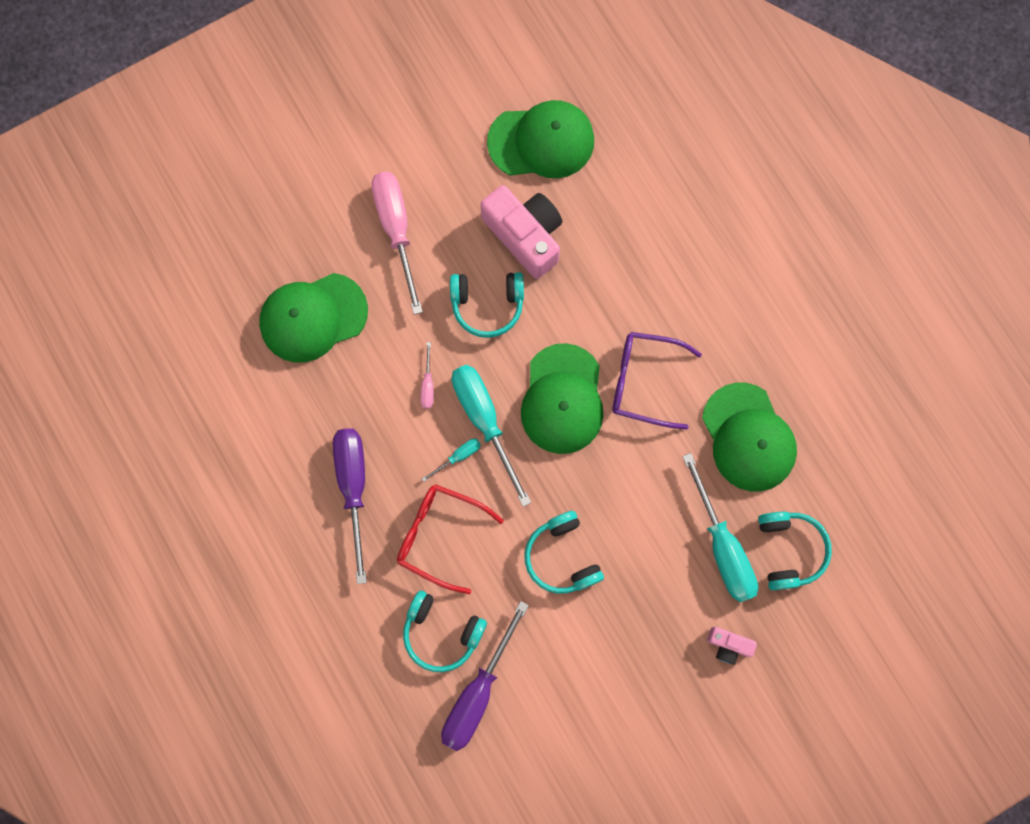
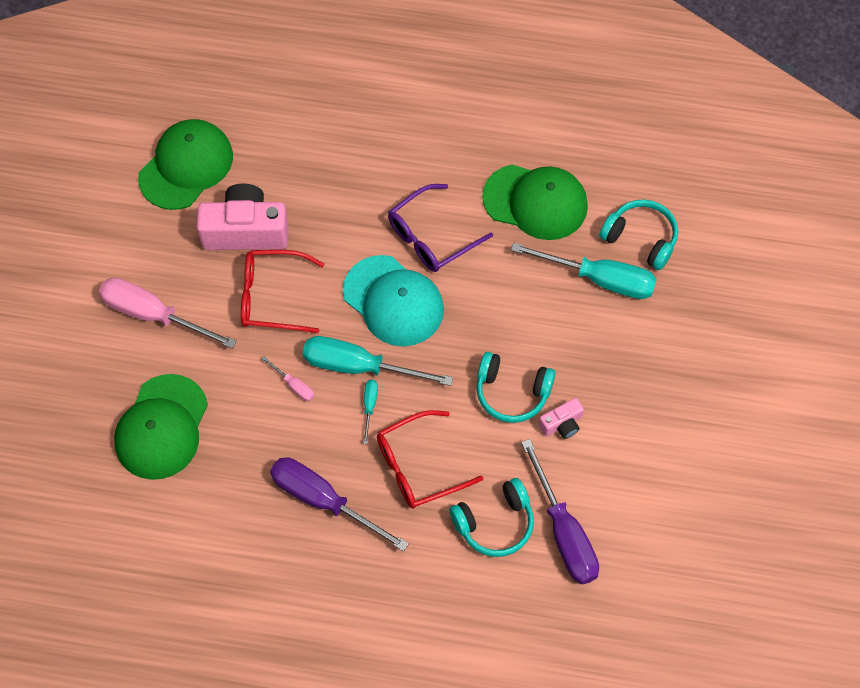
camera: 50 degrees left, 15 degrees down
turquoise headphones [450,272,524,338] -> red glasses [241,250,325,333]
green cap [521,343,604,454] -> turquoise cap [343,255,444,346]
pink camera [707,627,757,665] -> pink camera moved to [539,398,584,439]

